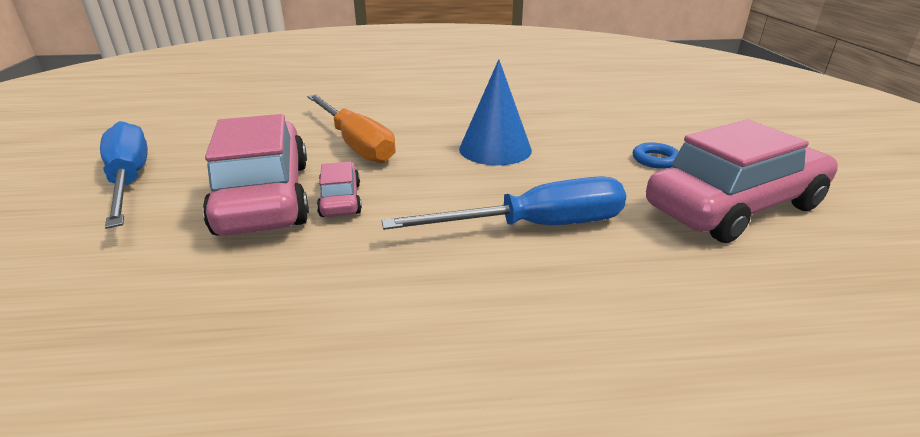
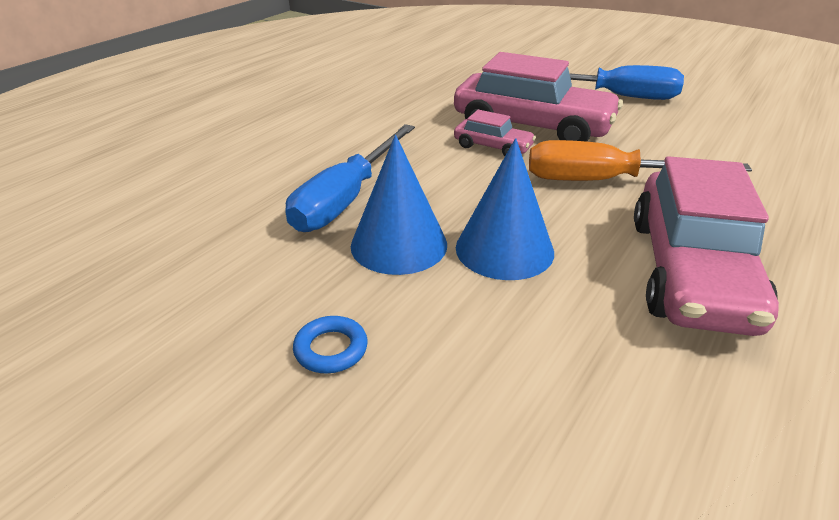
camera: 130 degrees right, 5 degrees up
pink car [646,119,838,243] -> pink car moved to [634,156,779,336]
none -> blue cone [351,135,447,275]

